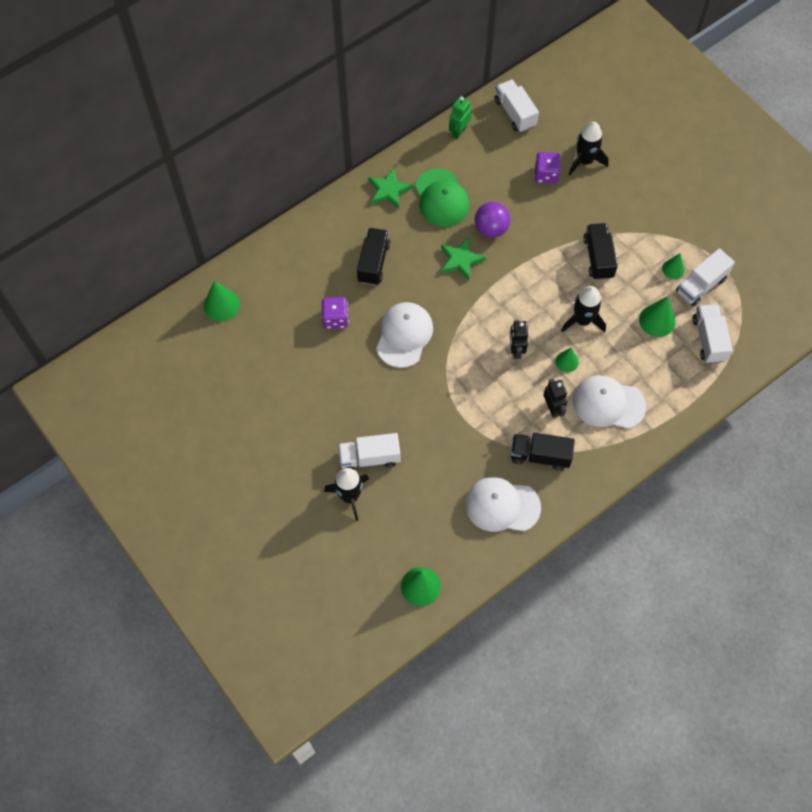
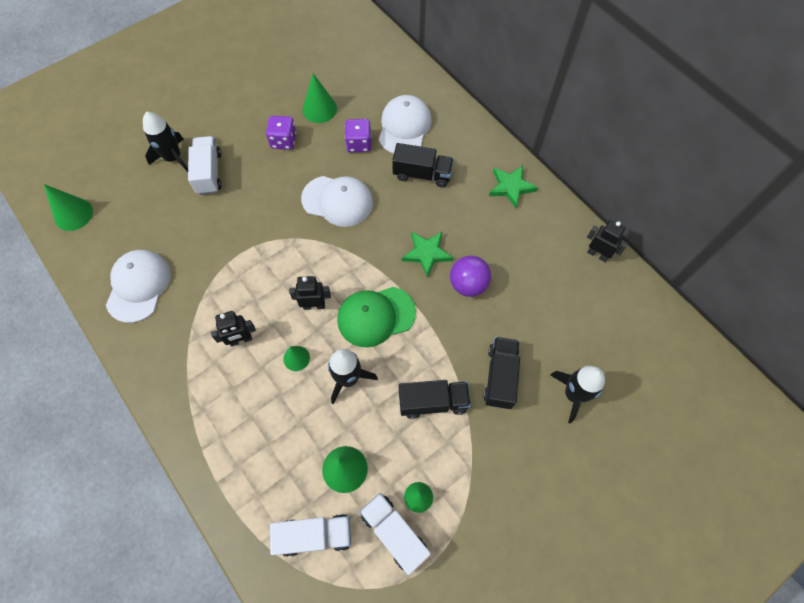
camera: 90 degrees right, 0 degrees up
green cone [204,281,240,321] -> green cone moved to [302,73,337,123]
green cap [415,169,470,227] -> green cap moved to [337,287,416,347]
green robot [449,96,472,139] -> black robot [587,220,628,262]
white truck [495,79,539,132] -> none
black truck [511,433,575,471] -> black truck moved to [483,337,520,409]
purple dice [534,152,561,184] -> purple dice moved to [266,116,297,150]
white cap [573,375,646,429] -> white cap moved to [379,95,432,154]

